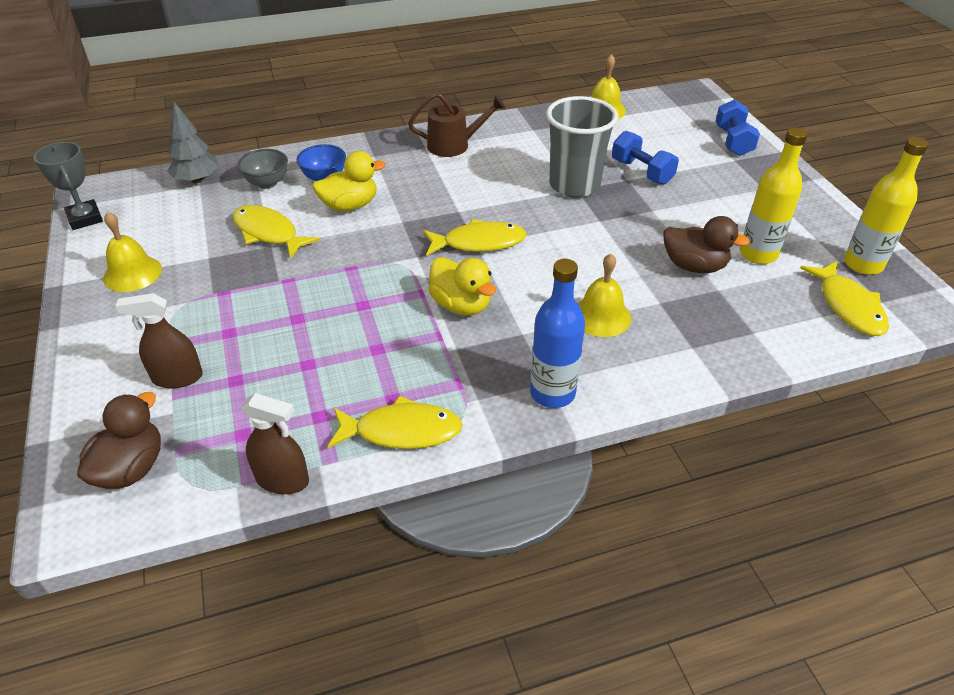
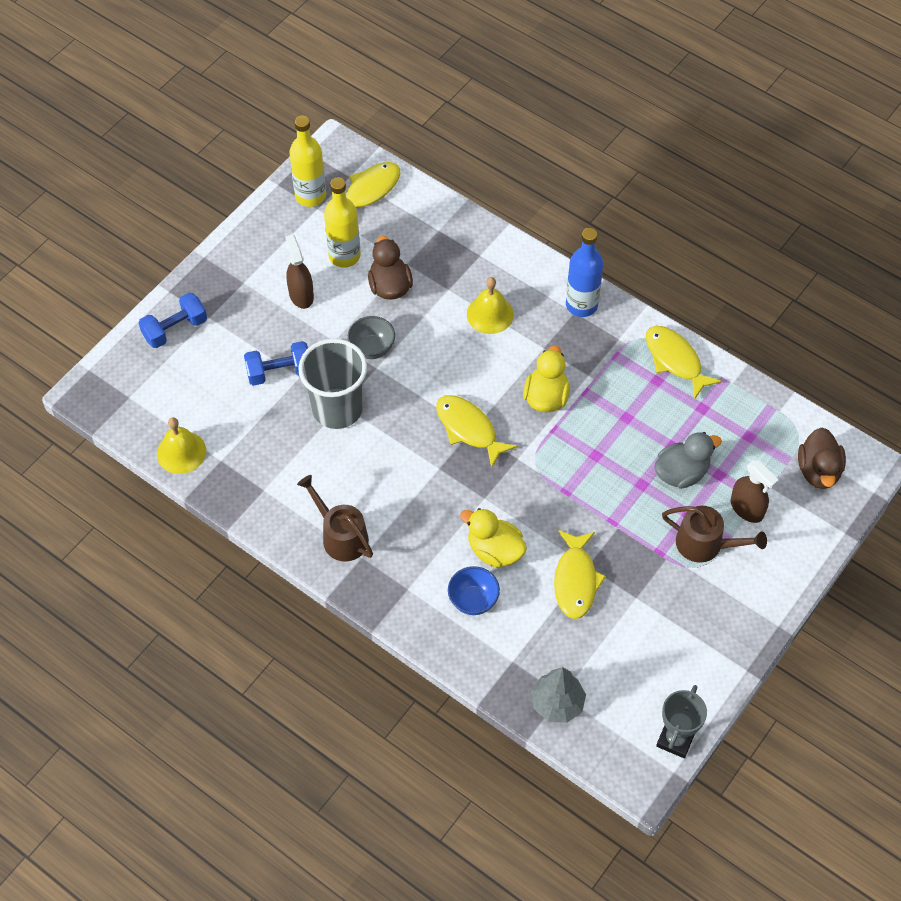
camera: 125 degrees left, 15 degrees up
brown duck [77,392,161,489] -> brown duck turned 75 degrees counterclockwise [798,427,846,489]
yellow bell [103,212,162,292] -> none
grey bowl [238,149,288,189] -> grey bowl moved to [348,316,395,359]
brown spray bottle [241,393,309,494] -> brown spray bottle moved to [285,234,314,309]
blue dumbbell [612,131,679,185] -> blue dumbbell turned 60 degrees clockwise [244,341,308,386]
none -> grey duck [654,432,722,489]
none -> brown watering can [662,506,767,563]

